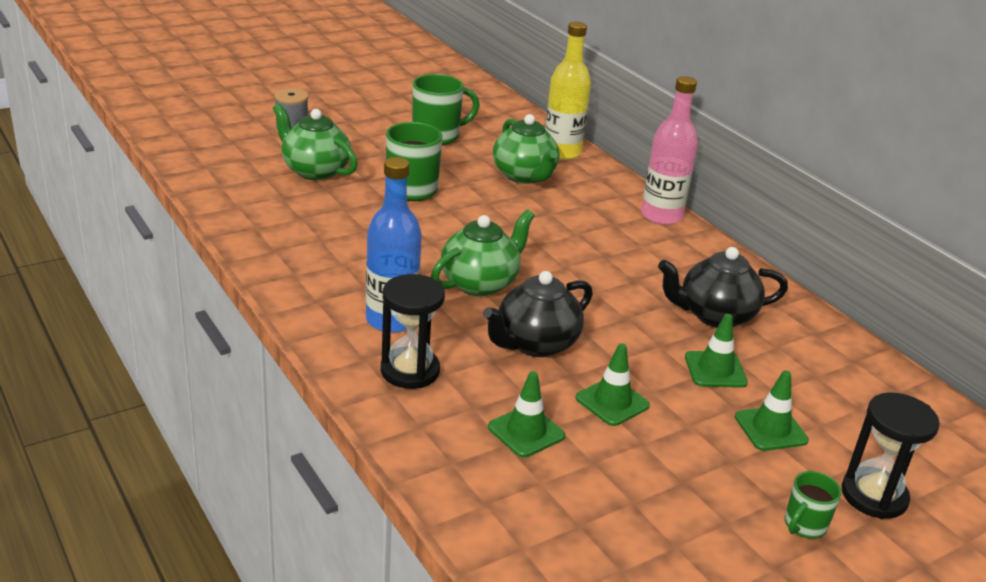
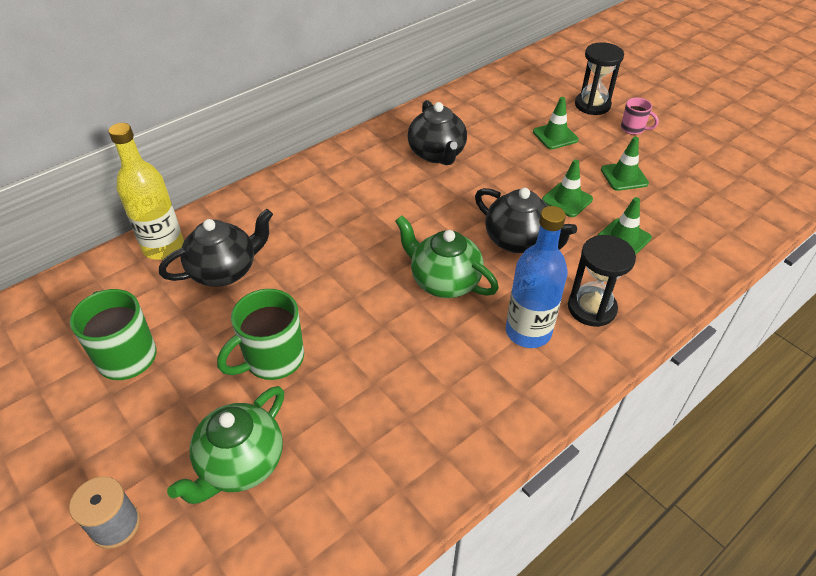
camera: 95 degrees left, 15 degrees up
green teapot [493,114,560,184] -> black teapot [159,209,273,287]
pink bottle [641,76,698,225] -> none
green traffic cone [685,314,748,388] -> green traffic cone moved to [601,137,649,191]
green mug [785,471,841,539] -> pink mug [621,98,659,135]

